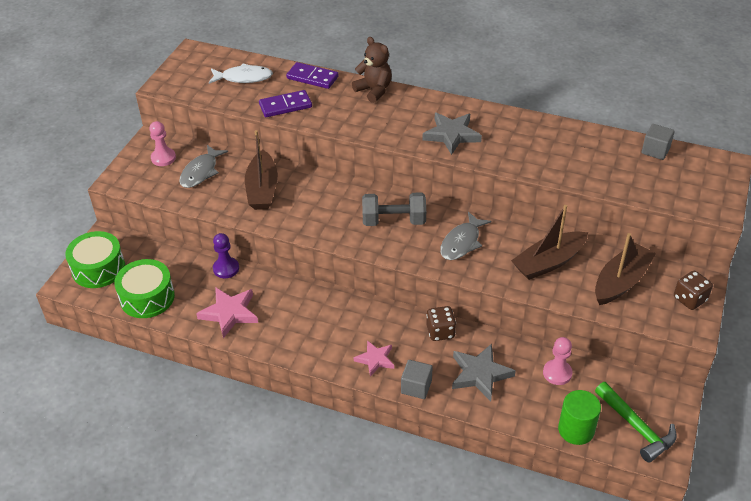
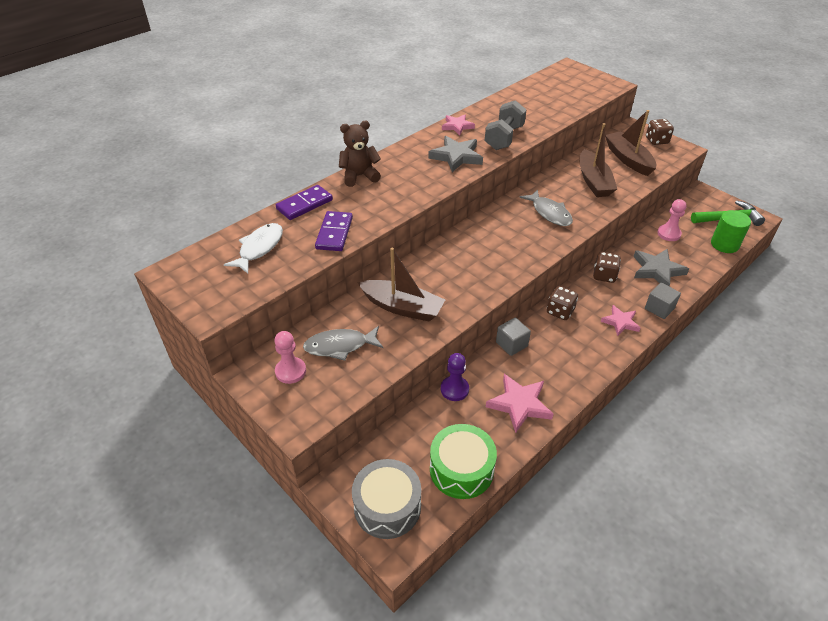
camera: 65 degrees left, 0 degrees up
green drum [65,231,125,288] -> grey drum [352,459,421,539]
grey fish [179,145,228,188] -> grey fish turned 120 degrees clockwise [303,326,383,361]
grey dumbbell [362,192,426,226] -> grey dumbbell moved to [485,100,526,150]
grey cube [642,124,675,160] -> grey cube moved to [496,317,531,356]
none -> pink star [442,115,475,135]
none -> brown dice [547,286,578,320]

